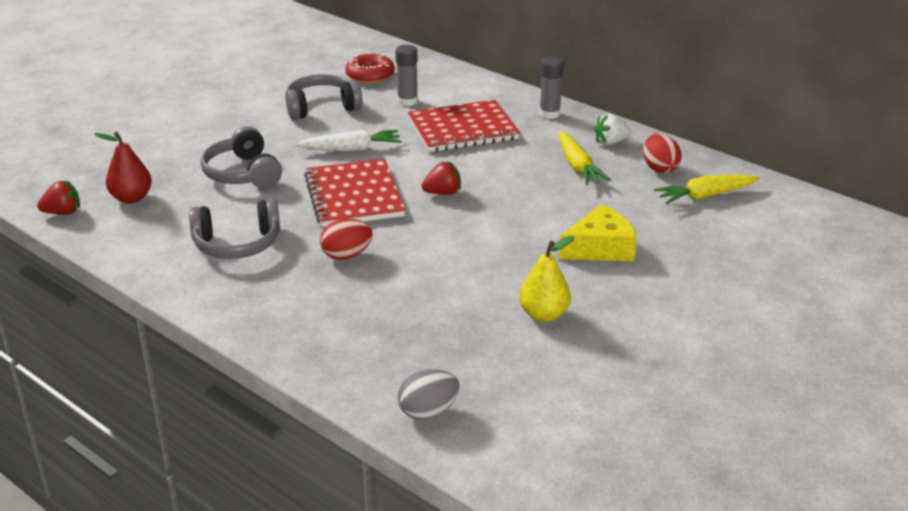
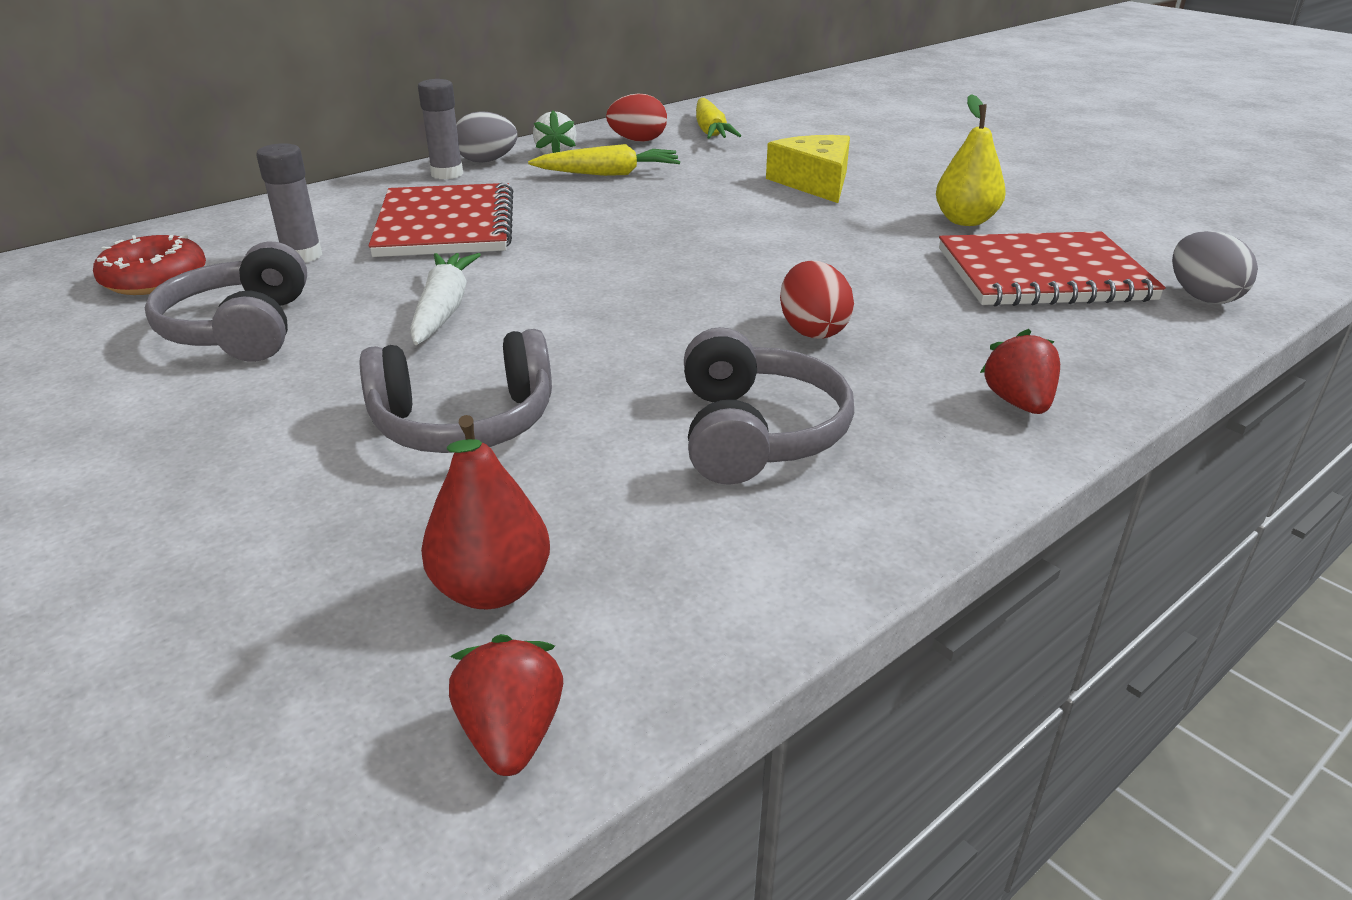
camera: 80 degrees left, 0 degrees up
red notebook [304,159,405,227] -> red notebook moved to [939,231,1166,307]
red strawberry [422,162,461,195] -> red strawberry moved to [980,329,1060,414]
none -> grey egg [456,111,517,163]

